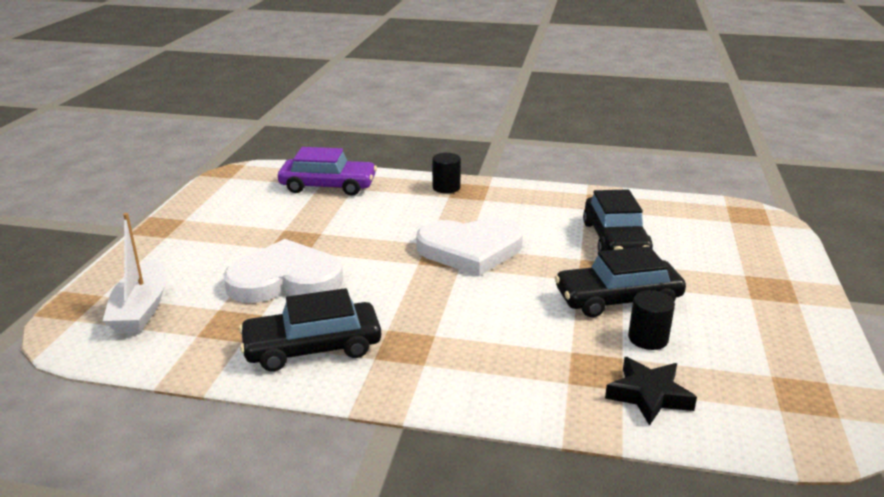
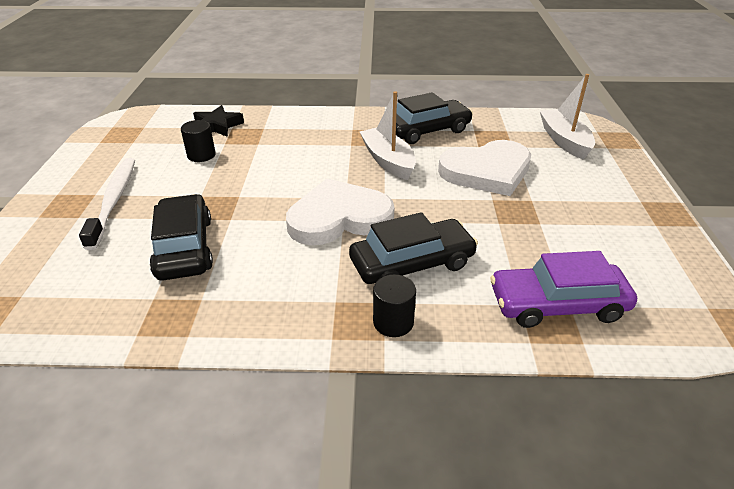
camera: 170 degrees right, 10 degrees up
black car [555,246,686,317] -> black car moved to [349,212,478,284]
none -> white toothbrush [79,158,135,250]
none -> white boat [360,91,416,180]

